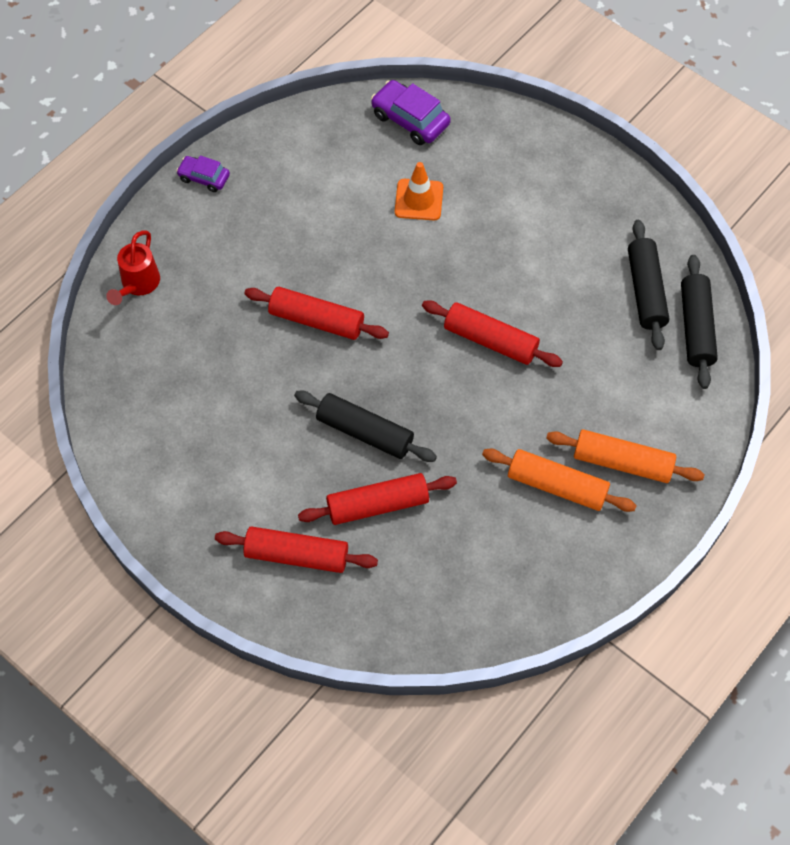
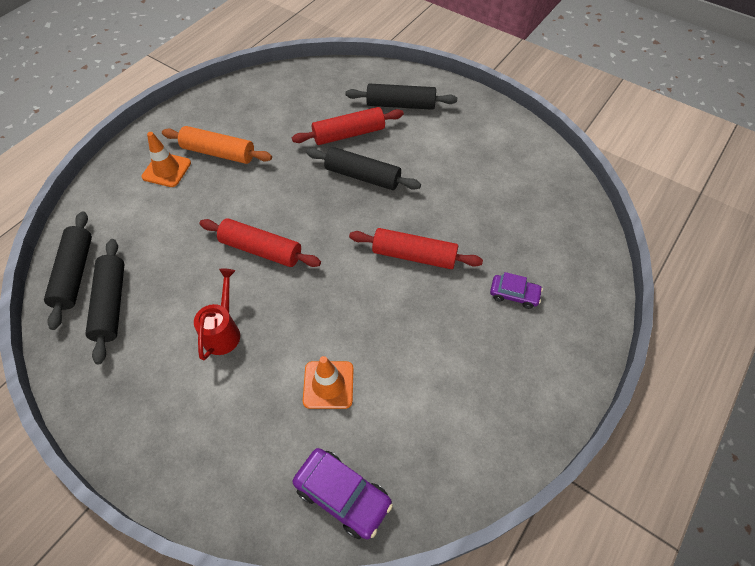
camera: 175 degrees right, 5 degrees down
red watering can [106,230,160,305] -> red watering can moved to [194,268,240,360]
purple car [176,155,230,192] -> purple car moved to [490,272,543,309]
red rolling pin [215,526,378,573] -> black rolling pin [346,84,457,110]
orange rolling pin [546,429,705,483] -> orange traffic cone [142,132,191,187]

